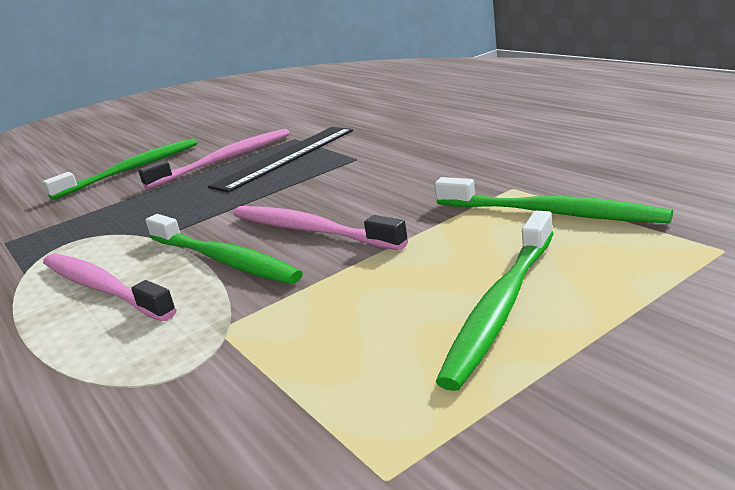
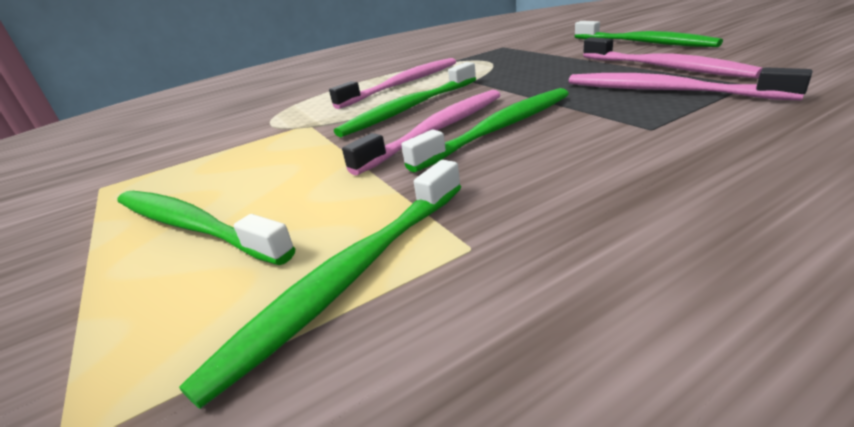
camera: 95 degrees right, 5 degrees up
black ruler [208,127,353,193] -> pink toothbrush [569,67,812,101]
none -> green toothbrush [401,88,569,173]

